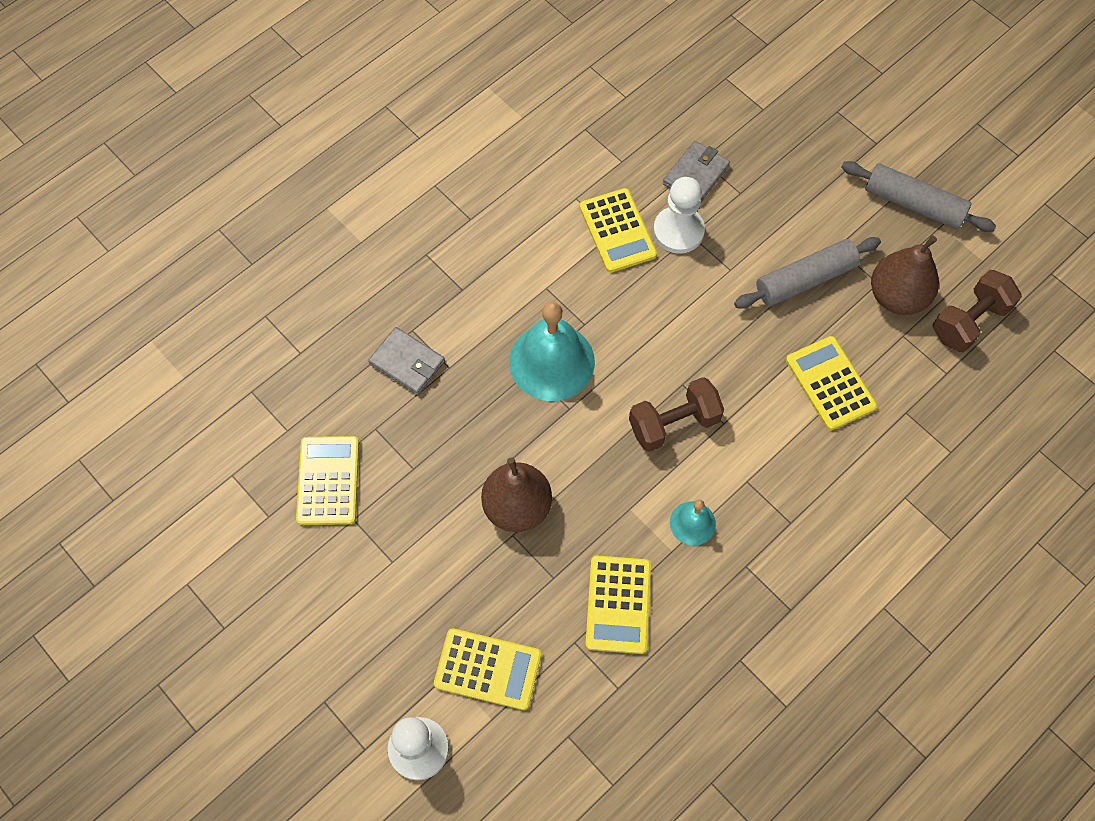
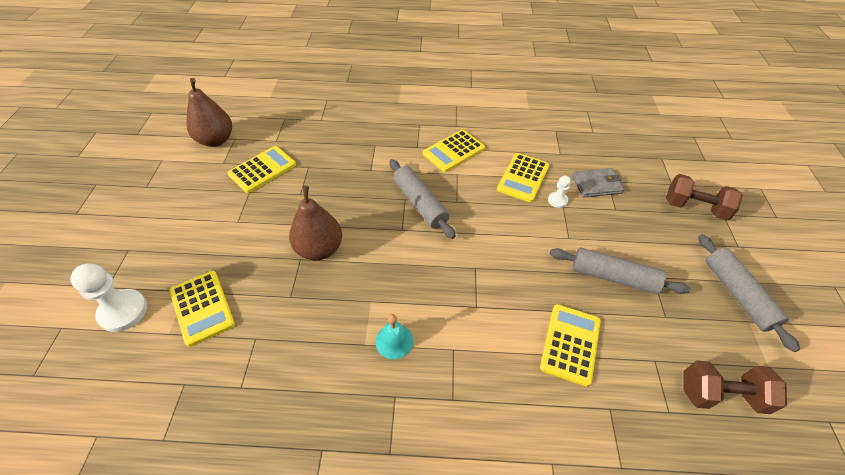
camera: 45 degrees right, 15 degrees down
grey wallet [368,327,445,395] -> none
turquoise bell [509,302,595,401] -> grey rolling pin [389,159,456,239]
yellow calculator [585,556,651,654] -> yellow calculator moved to [423,129,485,172]
brown dumbbell [629,377,724,452] -> brown dumbbell moved to [666,174,743,221]
white pawn [653,177,705,254] -> white pawn [548,176,571,208], size x0.53
brown pear [871,236,939,315] -> brown pear moved to [186,78,232,147]

